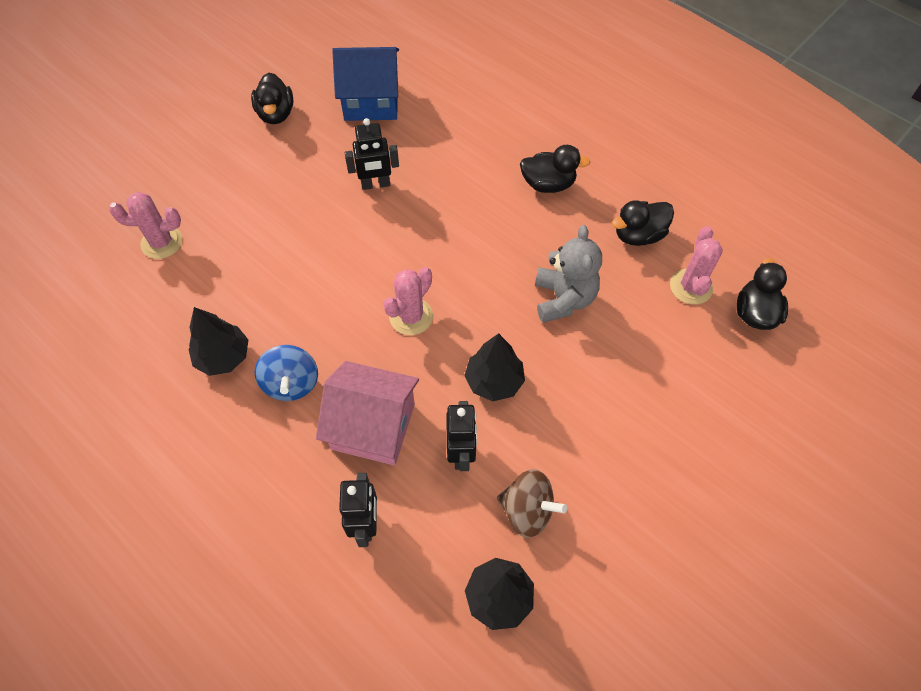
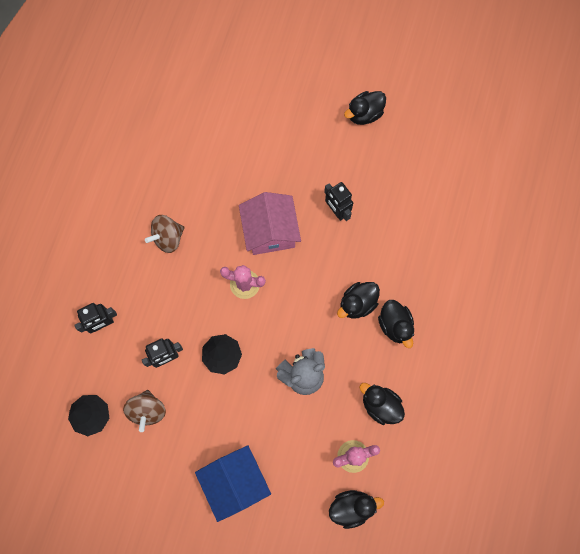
camera: 65 degrees right, 15 degrees up
pink cactus [109,192,182,259] -> none
black tree [188,307,249,376] -> none
blue spinning top [254,345,318,401] -> brown spinning top [145,215,185,253]
pink house [316,361,419,466] -> pink house moved to [239,192,301,255]
blue house [332,47,399,121] -> blue house moved to [195,445,271,522]
none -> black duck [337,282,380,319]

